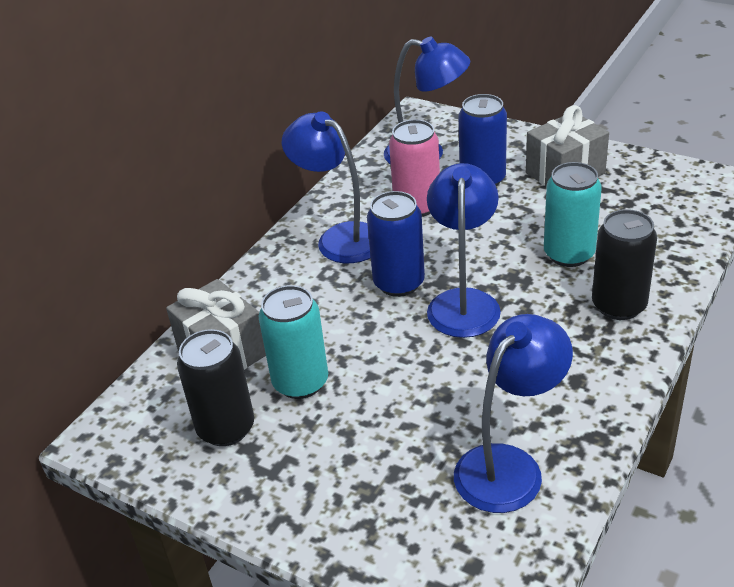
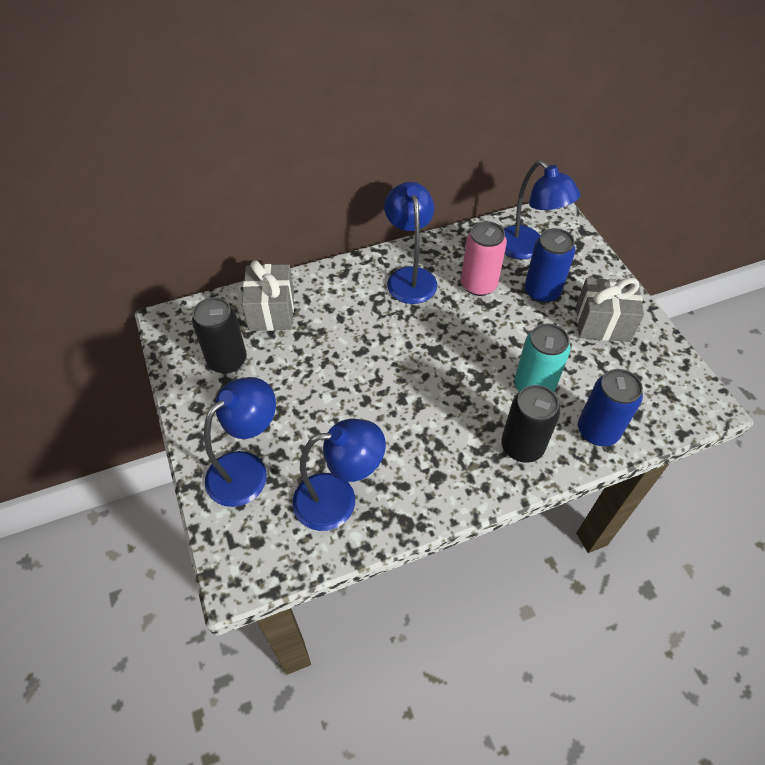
camera: 35 degrees right, 15 degrees up
turquoise can [259,285,328,399] -> none
blue can [367,191,425,297] -> blue can moved to [578,369,643,446]
blue lamp [427,163,501,338] -> blue lamp moved to [204,377,276,507]

